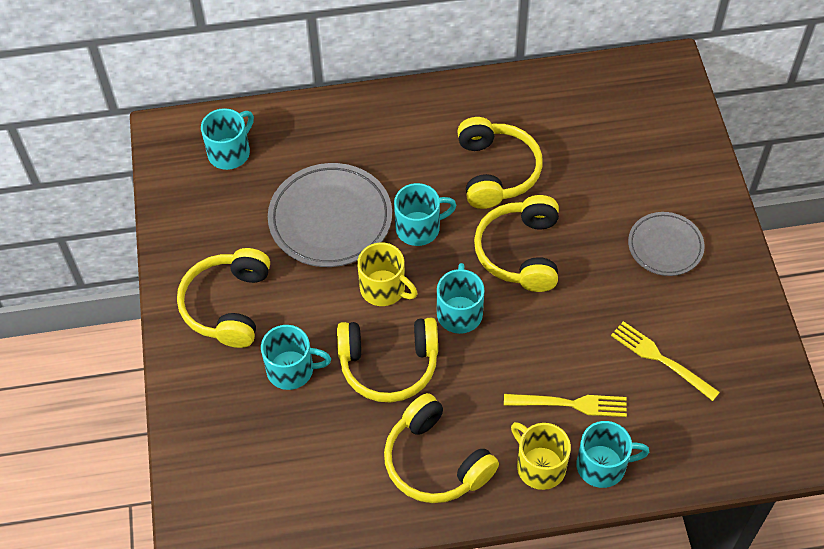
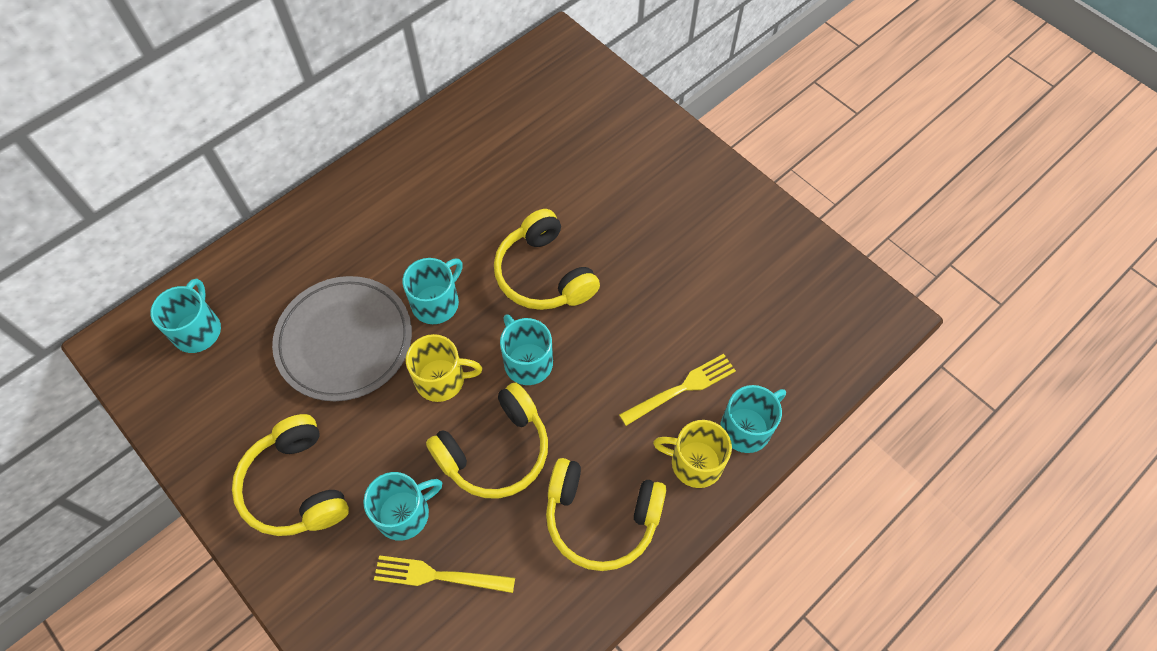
camera: 35 degrees left, 5 degrees up
yellow headphones [457,117,543,209] -> none
yellow fork [611,321,720,401] -> yellow fork moved to [374,555,515,593]
grey plate [628,212,705,276] -> none

